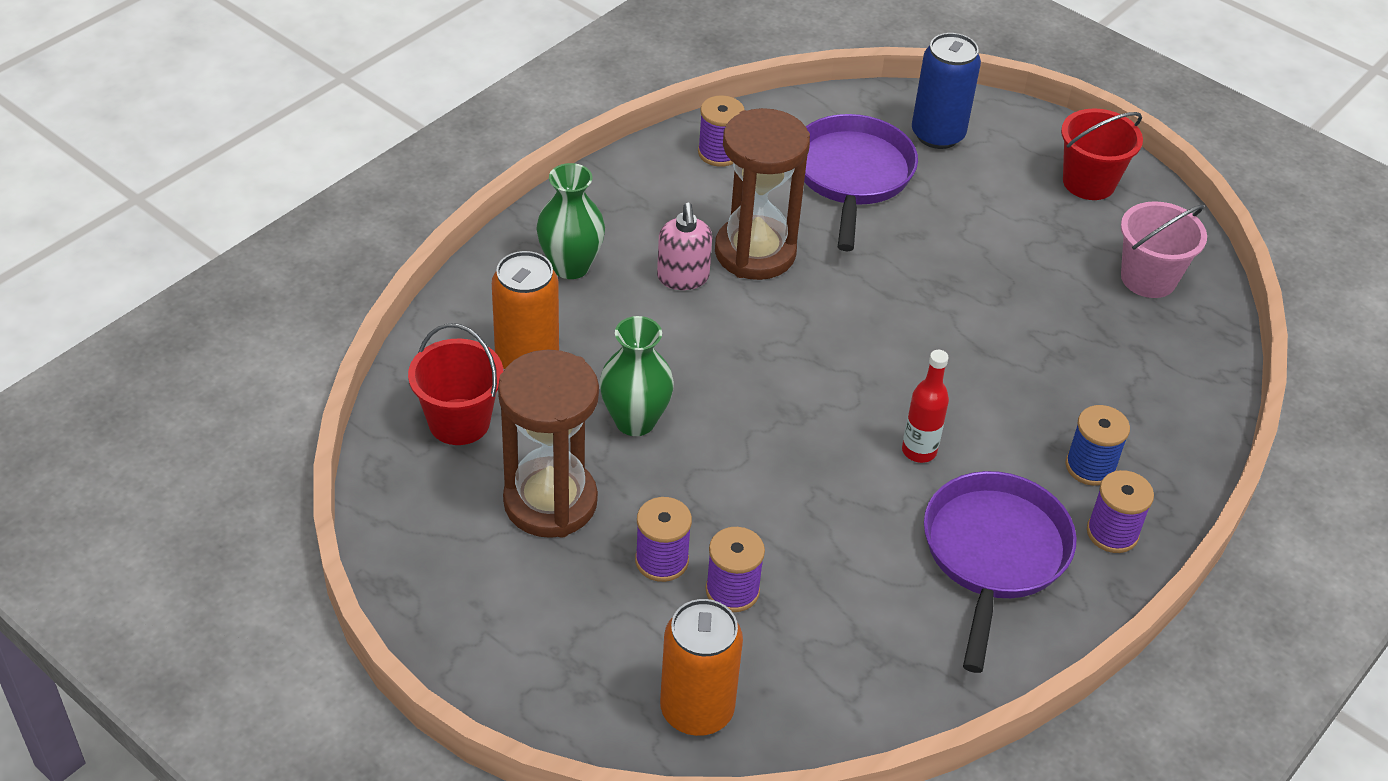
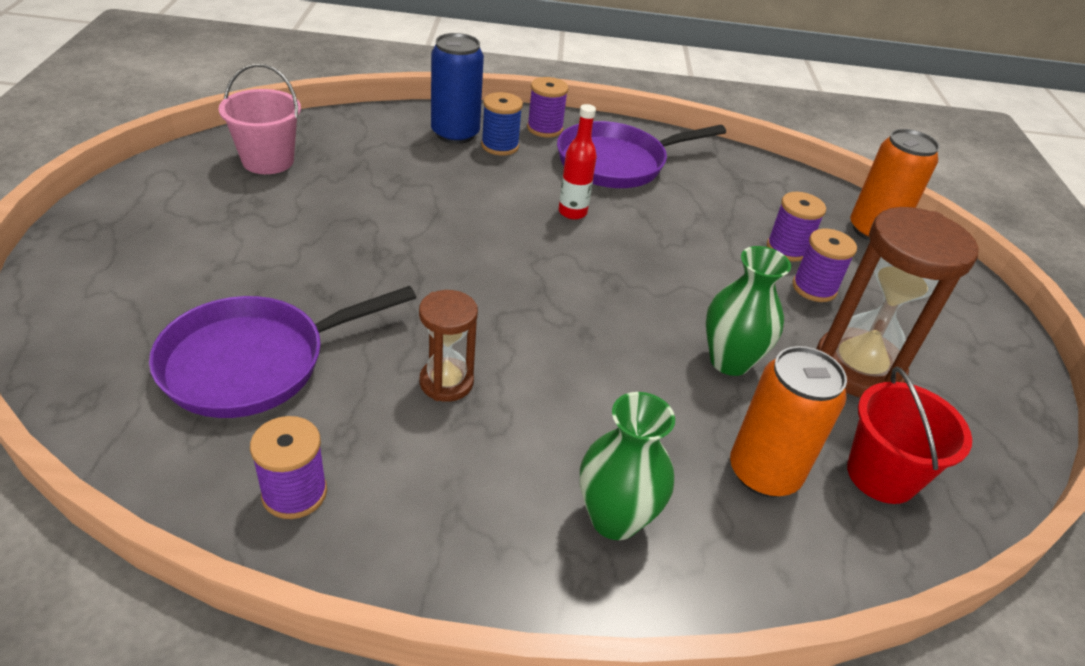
camera: 130 degrees left, 5 degrees down
pink soap dispenser [657,203,712,290] -> none
brown hourglass [715,108,810,280] -> brown hourglass [419,290,478,402], size x0.55
blue can [912,33,981,149] -> blue can moved to [431,33,484,144]
red bucket [1061,108,1143,200] -> none

